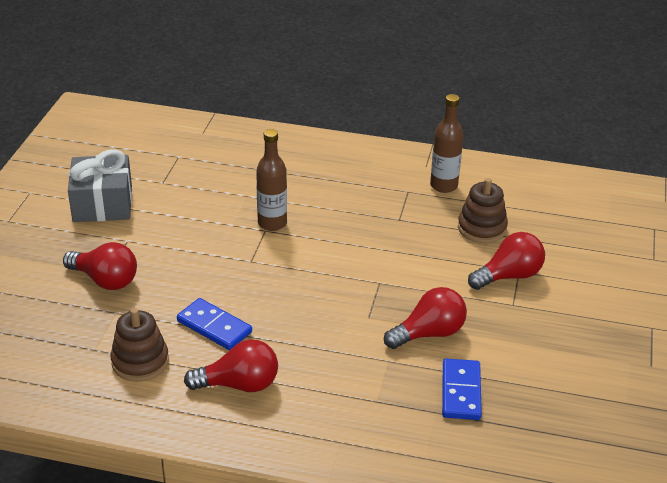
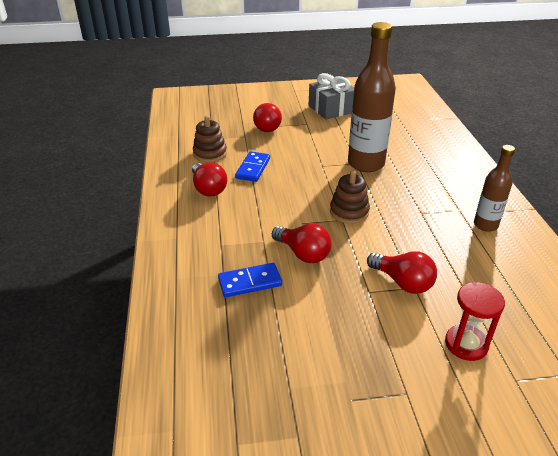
camera: 70 degrees right, 0 degrees up
brown bottle [256,129,287,231] -> brown bottle [348,22,396,172], size x1.80
brown stacking toy [458,178,508,243] -> brown stacking toy moved to [330,170,370,224]
none -> red hourglass [445,282,505,361]

